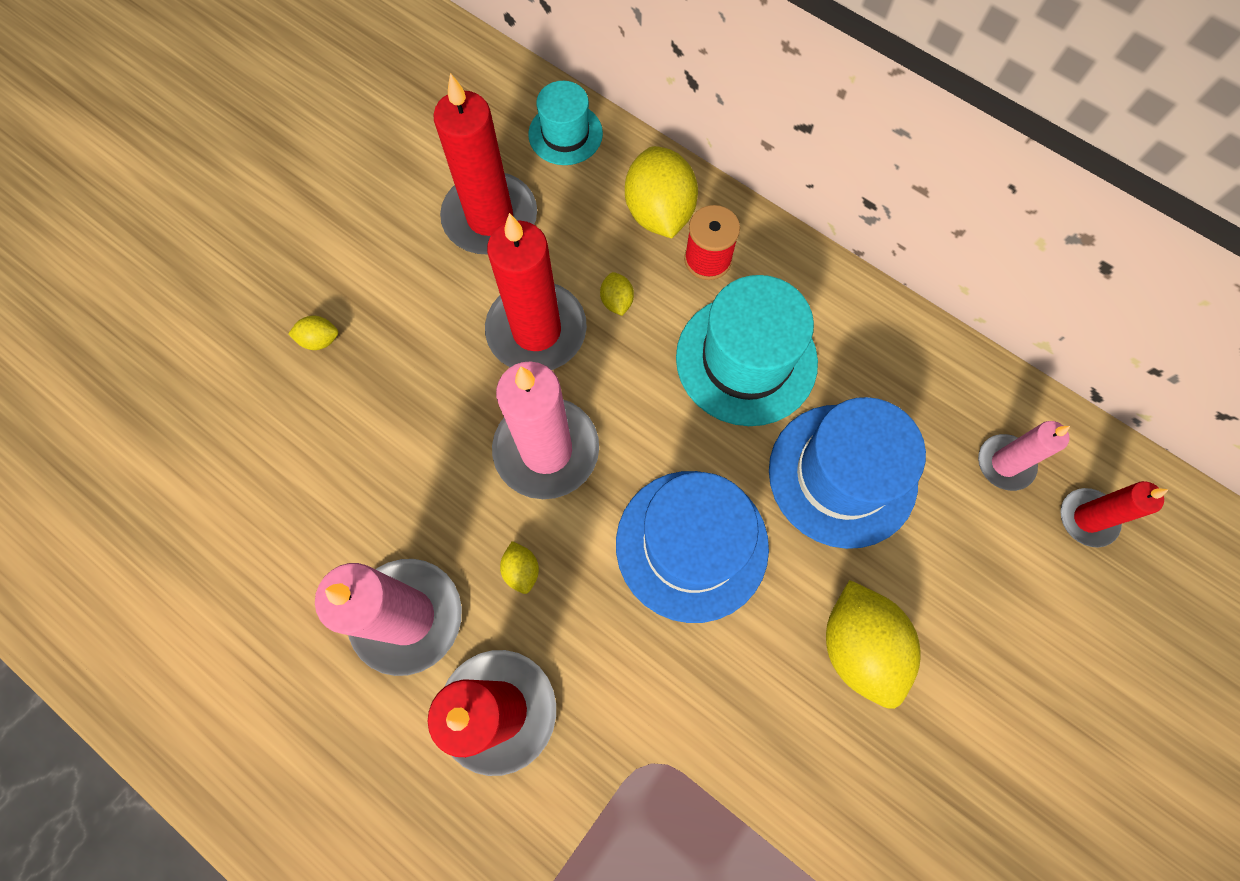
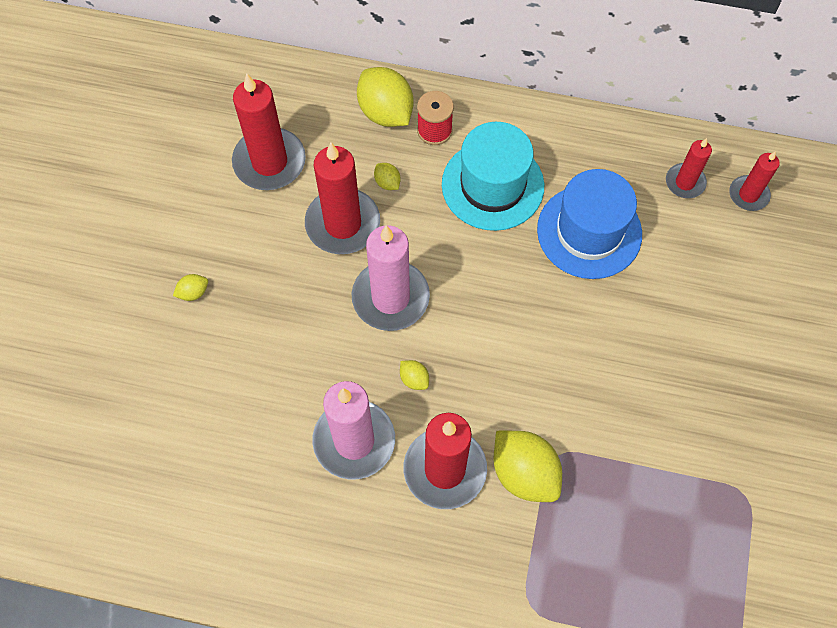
camera: 25 degrees left, 5 degrees down
turquoise hat [528,81,603,165] -> none
blue hat [616,471,769,623] -> none
yellow lemon [826,580,921,709] -> yellow lemon moved to [493,430,562,502]
pink candle [978,421,1070,491] -> red candle [666,138,712,198]

